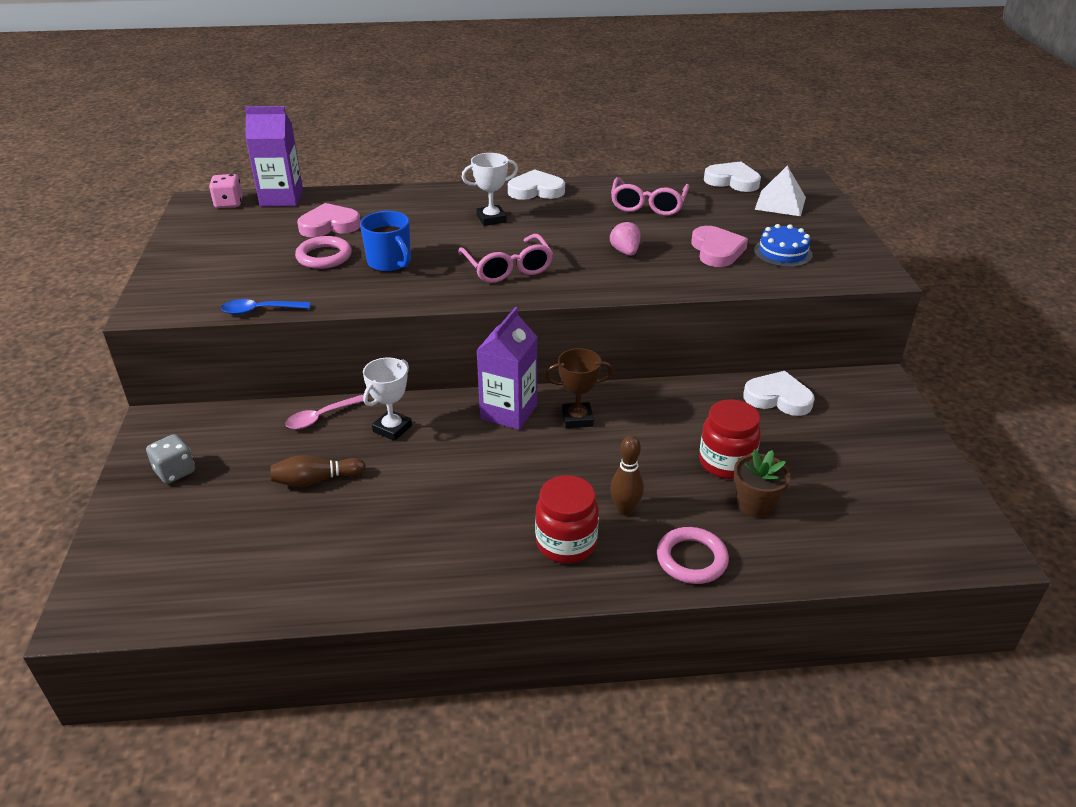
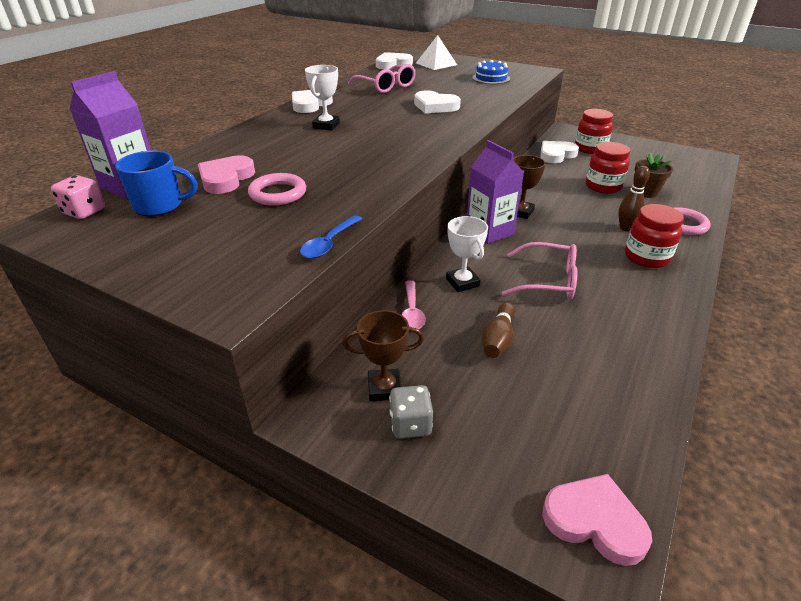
camera: 55 degrees left, 0 degrees up
blue mug [360,211,411,272] -> blue mug moved to [115,151,197,216]
pink glasses [458,234,553,283] -> pink glasses moved to [502,242,578,300]
pink strawberry [610,221,640,256] -> white heart [414,90,461,114]
pink heart [691,226,748,267] -> pink heart moved to [542,474,652,566]
none -> brown trophy [343,310,424,401]
none -> red jar [575,109,613,154]

